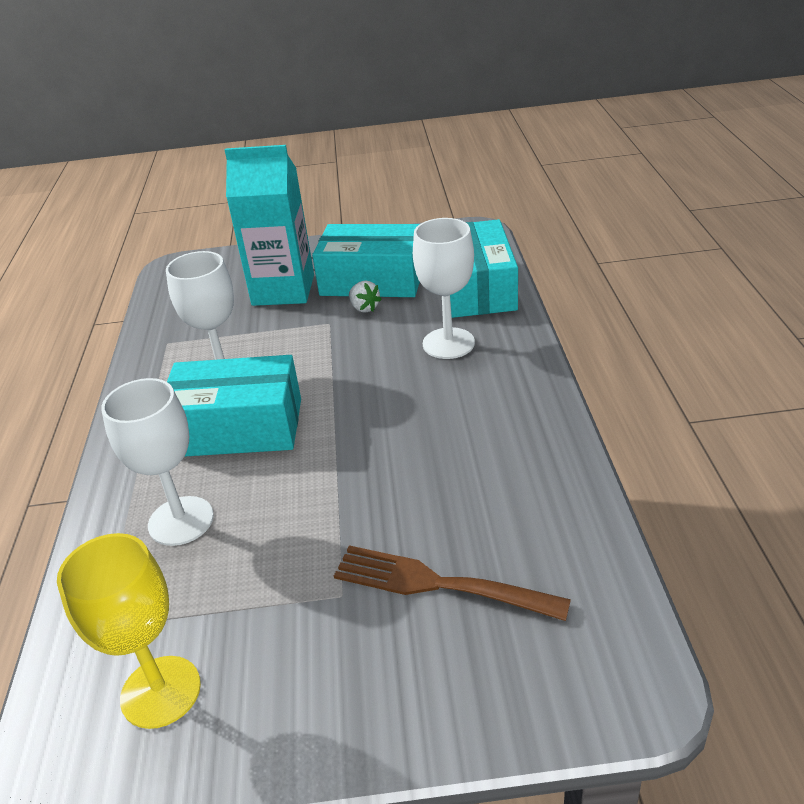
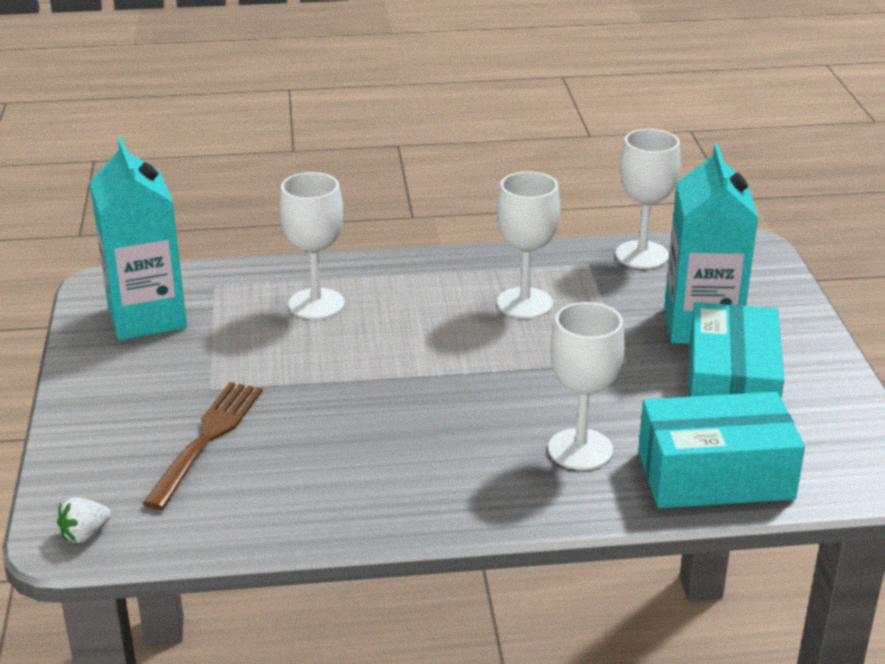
camera: 85 degrees right, 5 degrees down
yellow goblet [57,533,201,729] -> turquoise carton [89,138,187,340]
turquoise box [167,355,301,457] -> none
white strawberry [349,281,382,313] -> white strawberry moved to [57,497,111,543]
none -> white goblet [616,129,681,269]

